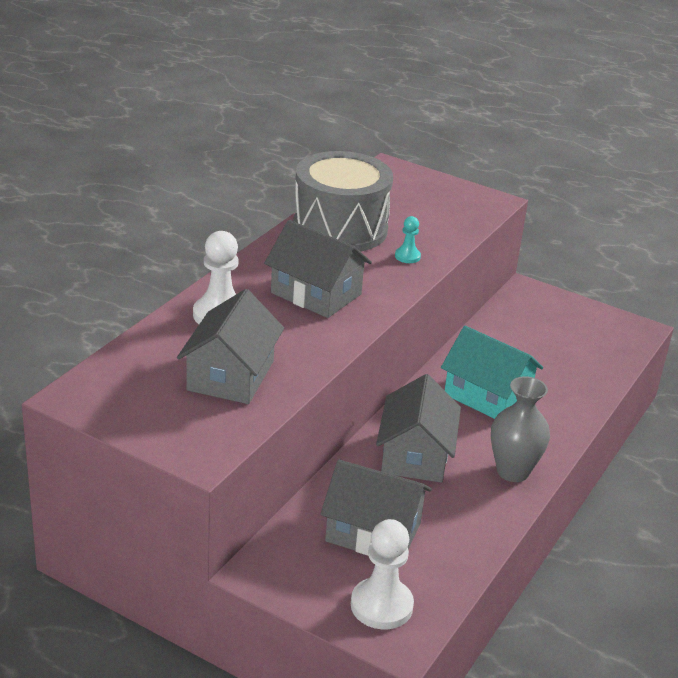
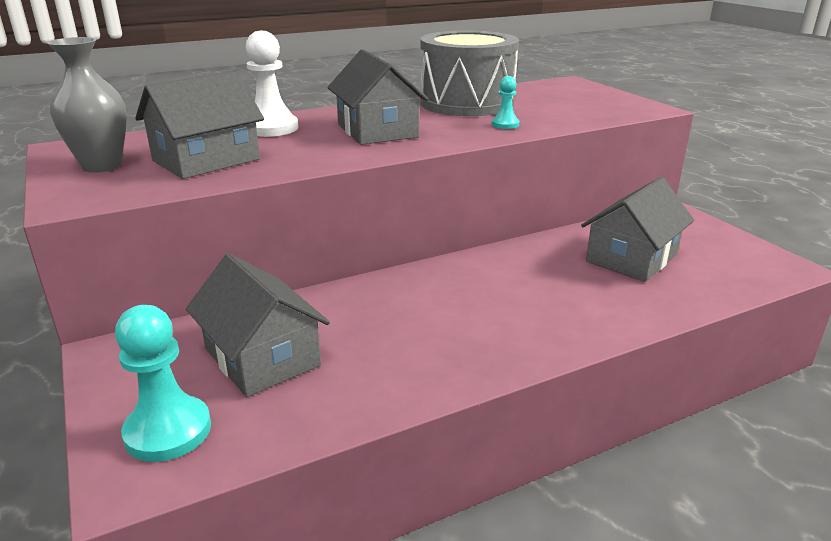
camera: 35 degrees right, 5 degrees down
white pawn [351,519,414,629] -> turquoise pawn [115,305,211,462]
grey house [376,374,461,483] -> grey house moved to [581,177,694,282]
turquoise house [441,326,543,419] -> none
grey vase [491,376,550,482] -> grey vase moved to [47,37,127,173]

